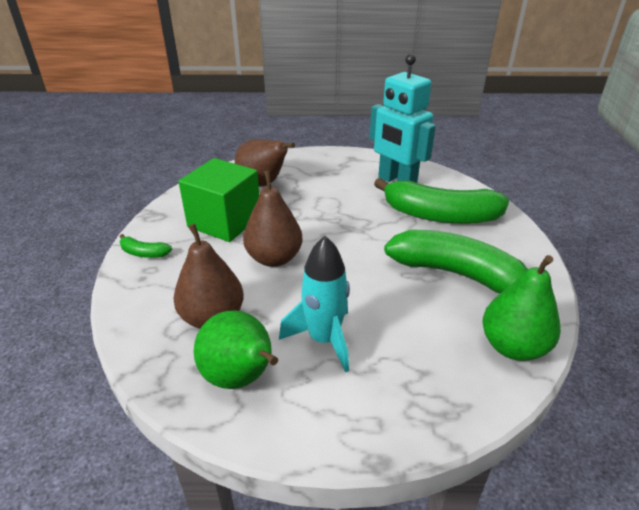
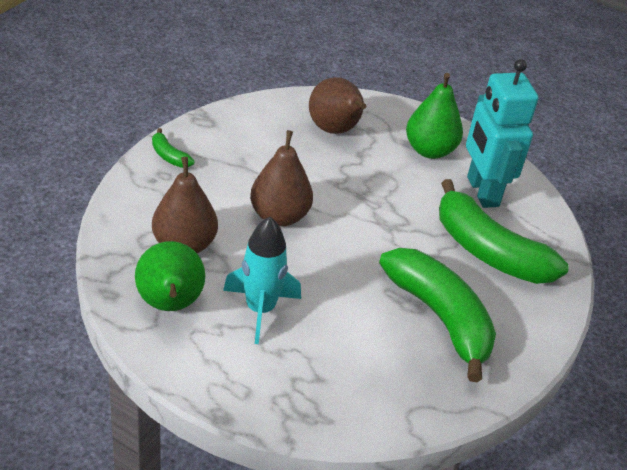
camera: 25 degrees right, 5 degrees up
green cube [178,158,259,242] -> none
green pear [483,255,561,361] -> green pear moved to [406,73,463,159]

